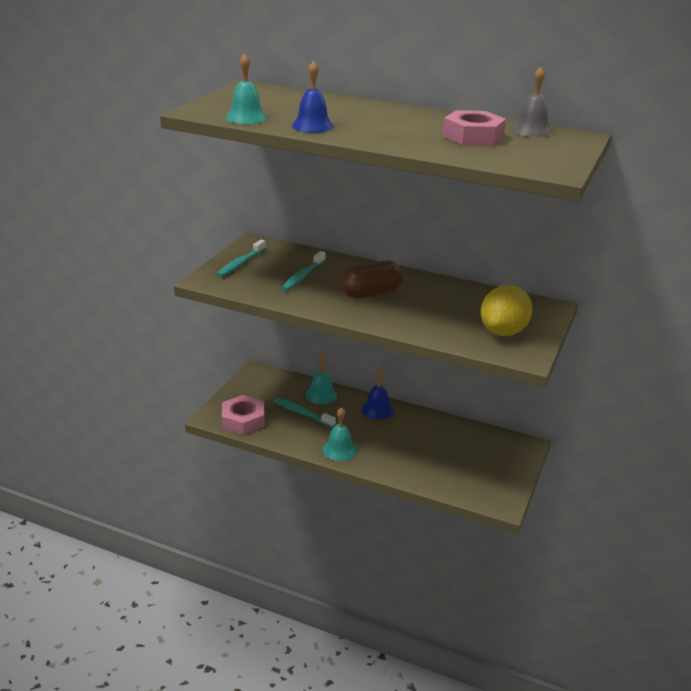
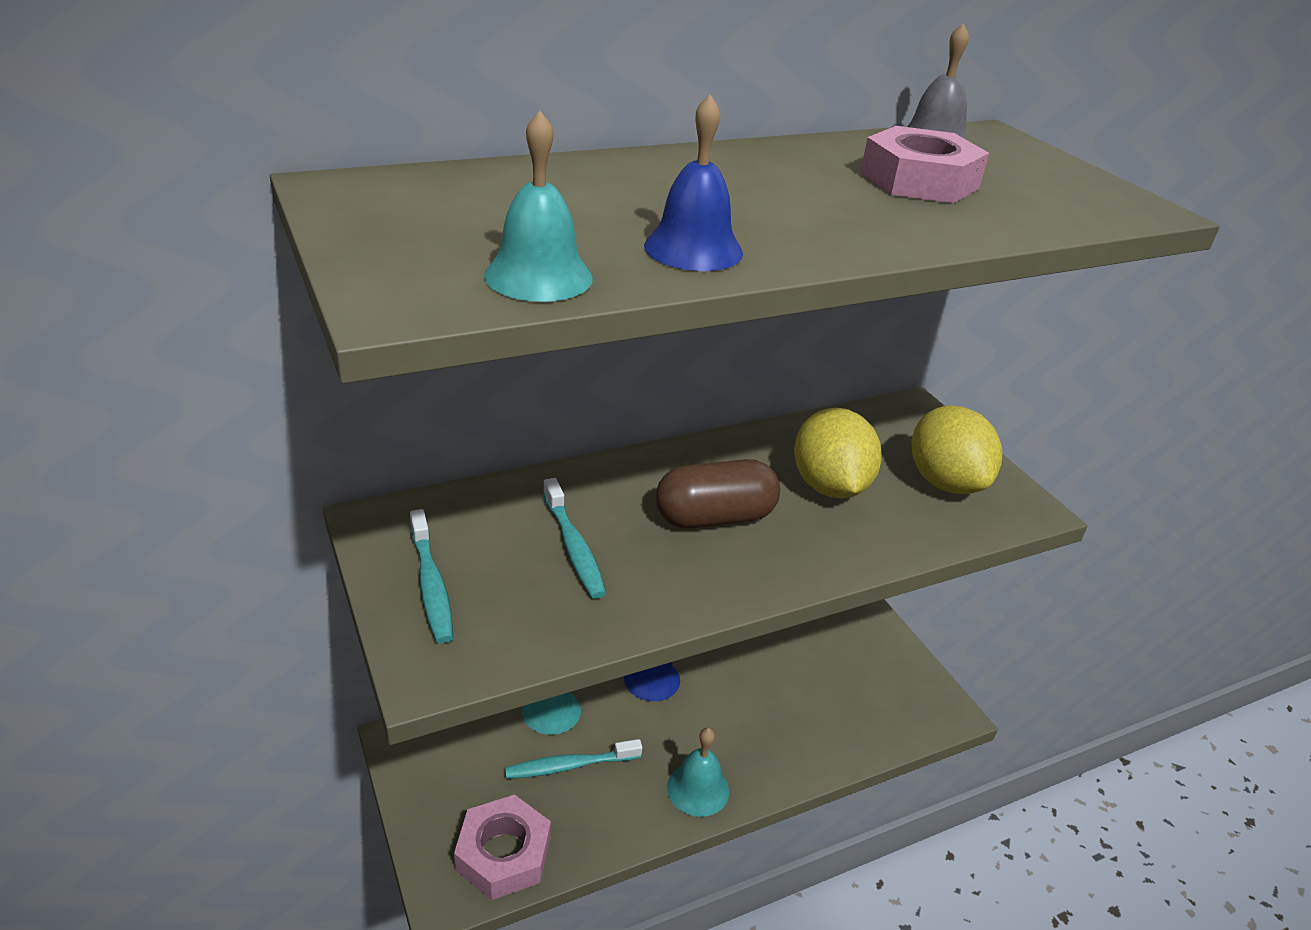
camera: 50 degrees left, 5 degrees up
brown capsule [341,260,403,298] -> brown capsule turned 60 degrees clockwise [656,459,780,529]
none -> yellow lemon [794,408,882,498]

